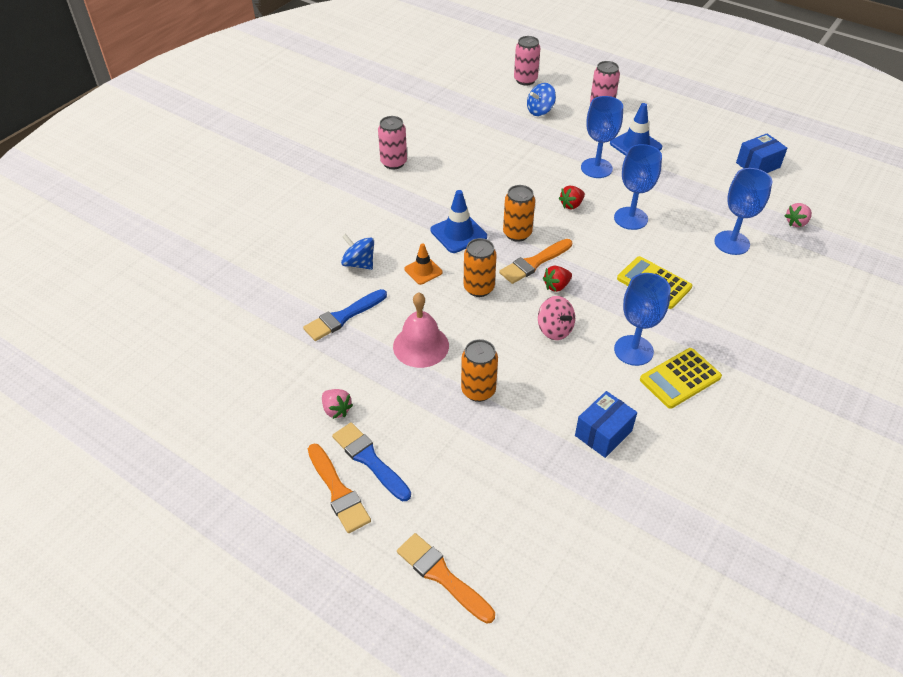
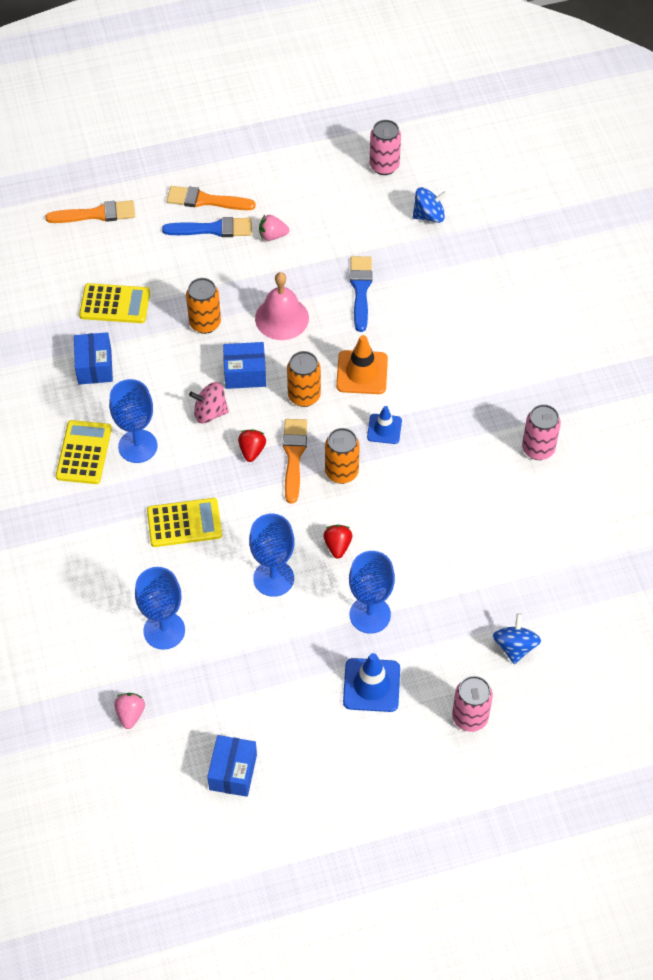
camera: 130 degrees right, 10 degrees up
blue spinning top [341,234,374,270] -> blue spinning top moved to [413,187,448,223]
orange traffic cone [404,243,442,285] -> orange traffic cone [336,335,388,394], size x1.56
blue traffic cone [431,190,487,253] -> blue traffic cone [367,406,402,444], size x0.64
pink can [514,36,540,85] -> pink can moved to [370,120,401,175]
none -> yellow calculator [79,283,150,323]
none -> blue box [223,342,266,389]

